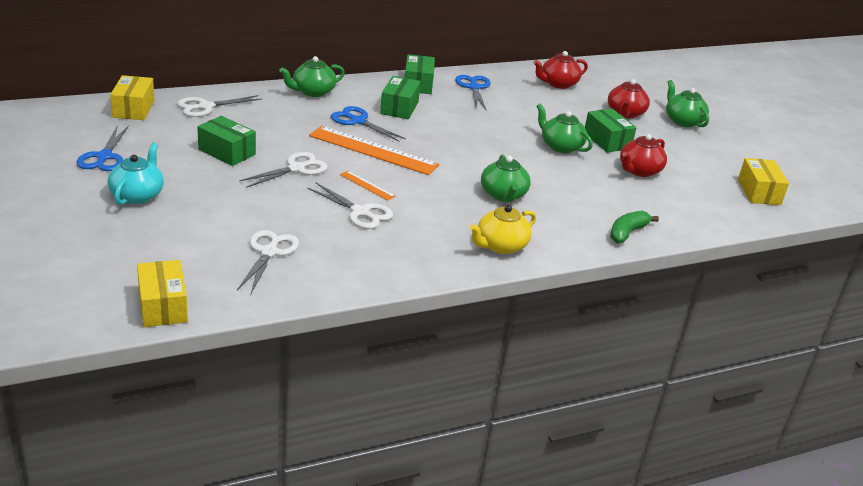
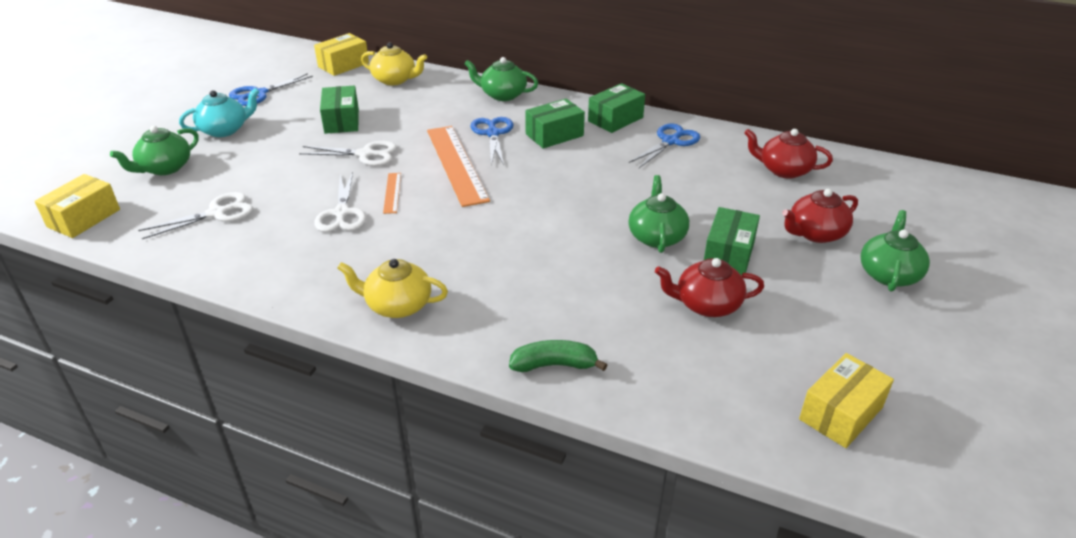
camera: 50 degrees right, 5 degrees up
white scissors [177,95,262,117] -> yellow teapot [361,42,427,85]
green teapot [481,155,531,202] -> green teapot moved to [110,126,199,175]

